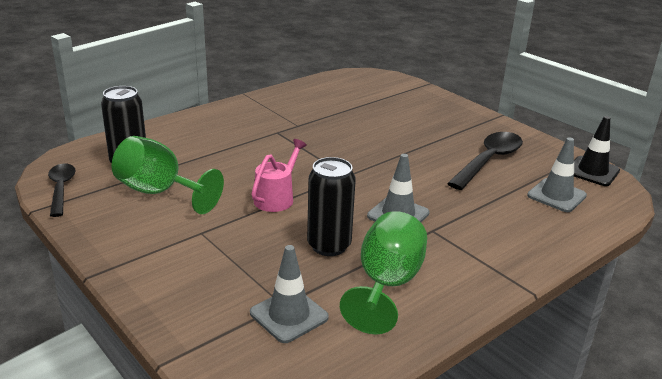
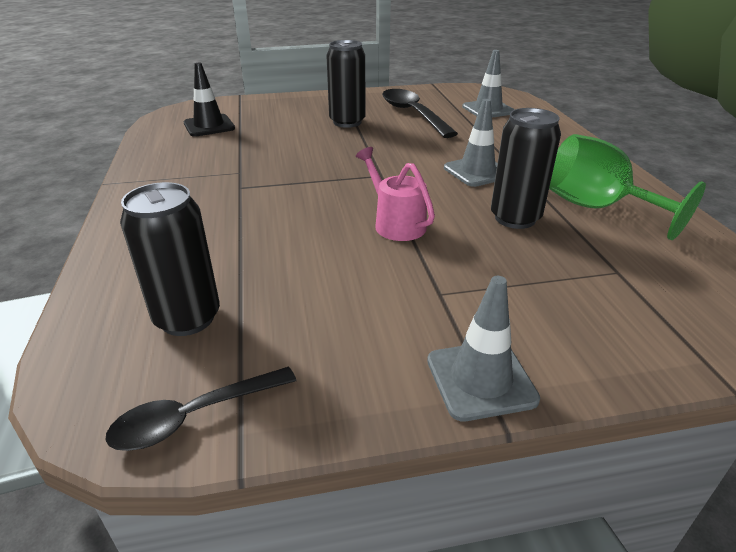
camera: 60 degrees left, 5 degrees up
black spoon [48,164,76,217] -> black spoon turned 45 degrees counterclockwise [105,366,296,451]
green goblet [112,136,224,214] -> none
grey traffic cone [250,245,329,343] -> grey traffic cone moved to [427,276,540,421]
black traffic cone [574,116,620,186] -> black traffic cone moved to [184,63,235,137]
none -> black can [326,40,365,128]

